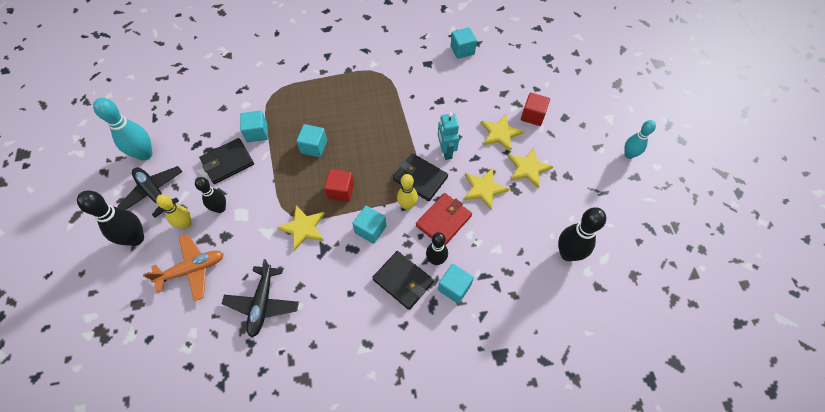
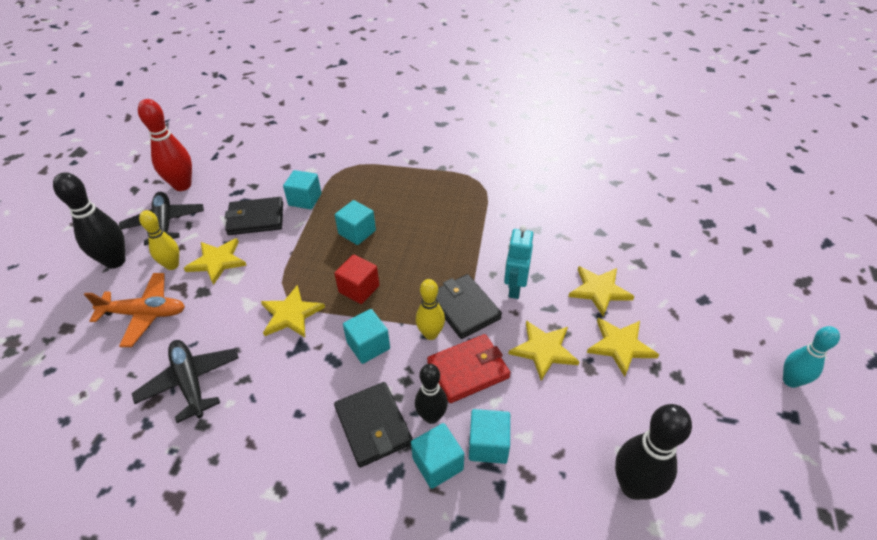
camera: 25 degrees right, 15 degrees down
turquoise bowling pin [93,98,153,161] -> red bowling pin [138,99,192,191]
black bowling pin [195,177,226,213] -> yellow star [184,238,247,285]
black plane [222,259,299,338] -> black plane turned 120 degrees clockwise [132,340,239,423]
turquoise cube [451,27,477,59] -> turquoise cube moved to [469,409,510,464]
red cube [521,92,550,126] -> none

